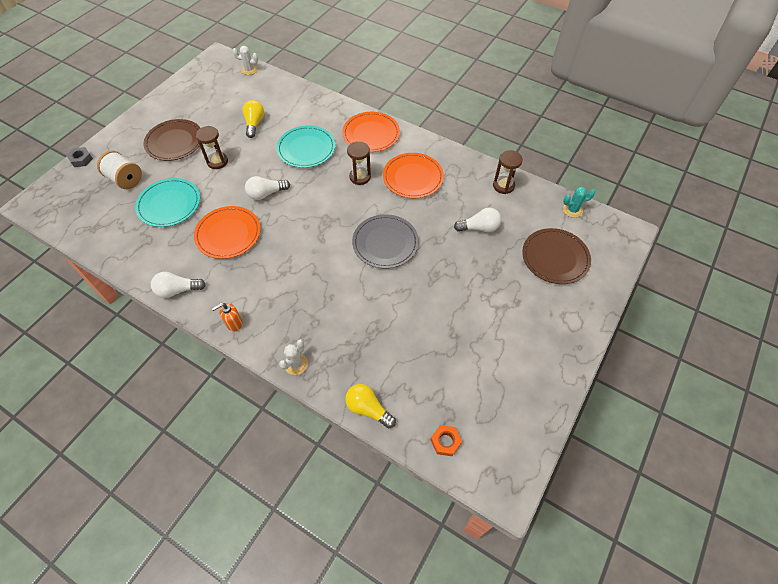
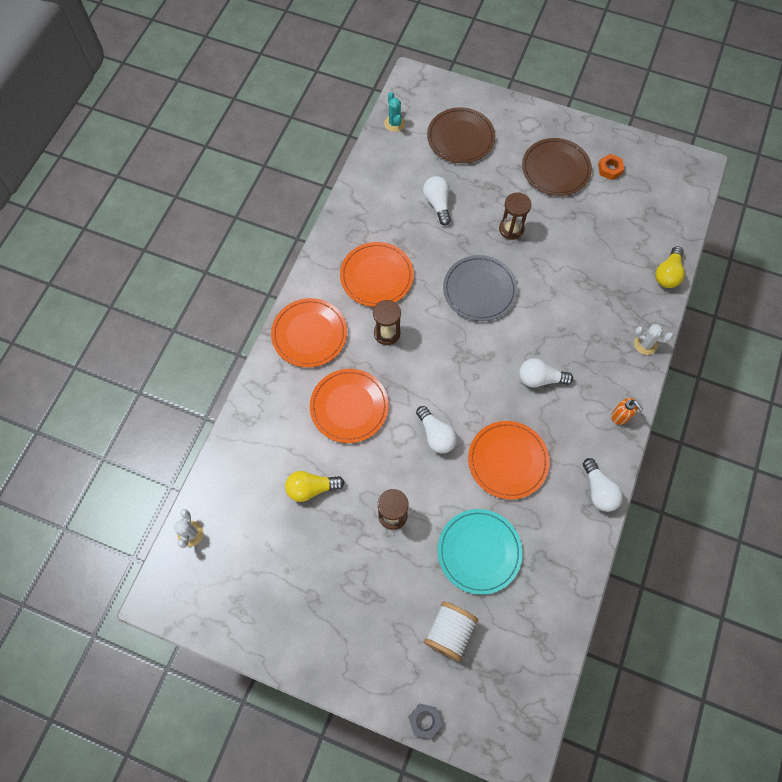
camera: 100 degrees left, 10 degrees up
brown plate [143,119,200,161] -> brown plate moved to [522,138,592,196]
turquoise plate [276,125,335,168] -> orange plate [310,369,389,443]
orange nut [431,425,462,456] -> orange nut moved to [598,154,624,180]
brown hourglass [493,150,523,194] -> brown hourglass moved to [499,192,531,240]
none -> white light bulb [519,358,573,388]

